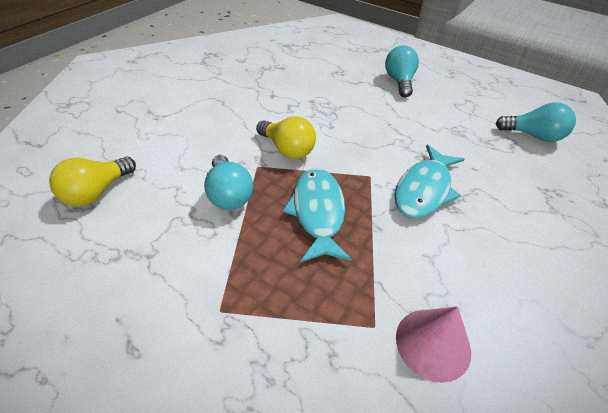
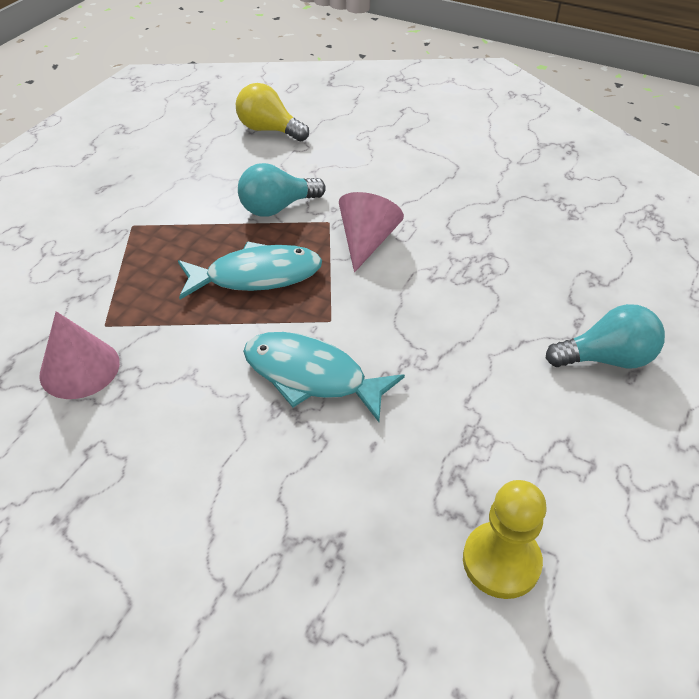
camera: 85 degrees right, 0 degrees up
yellow light bulb [256,116,316,159] -> pink cone [339,192,404,272]
turquoise light bulb [495,102,576,142] -> yellow pawn [463,480,547,599]

